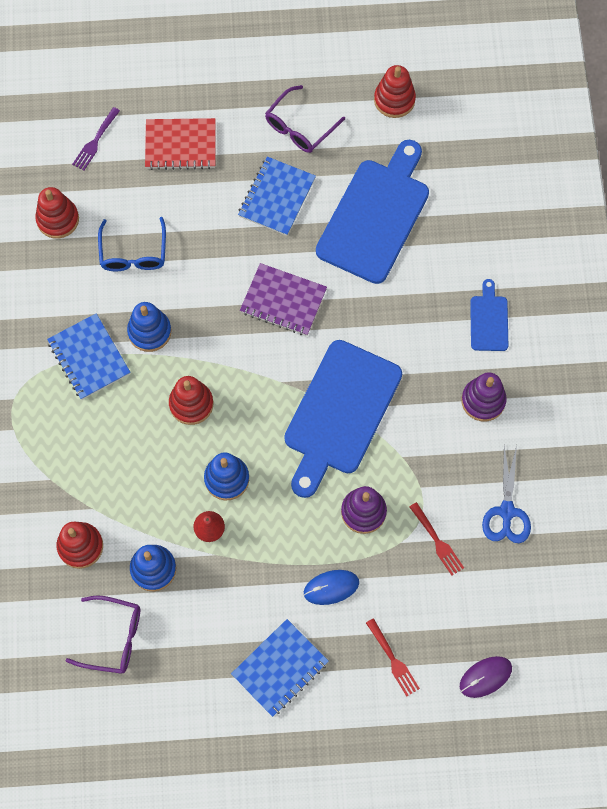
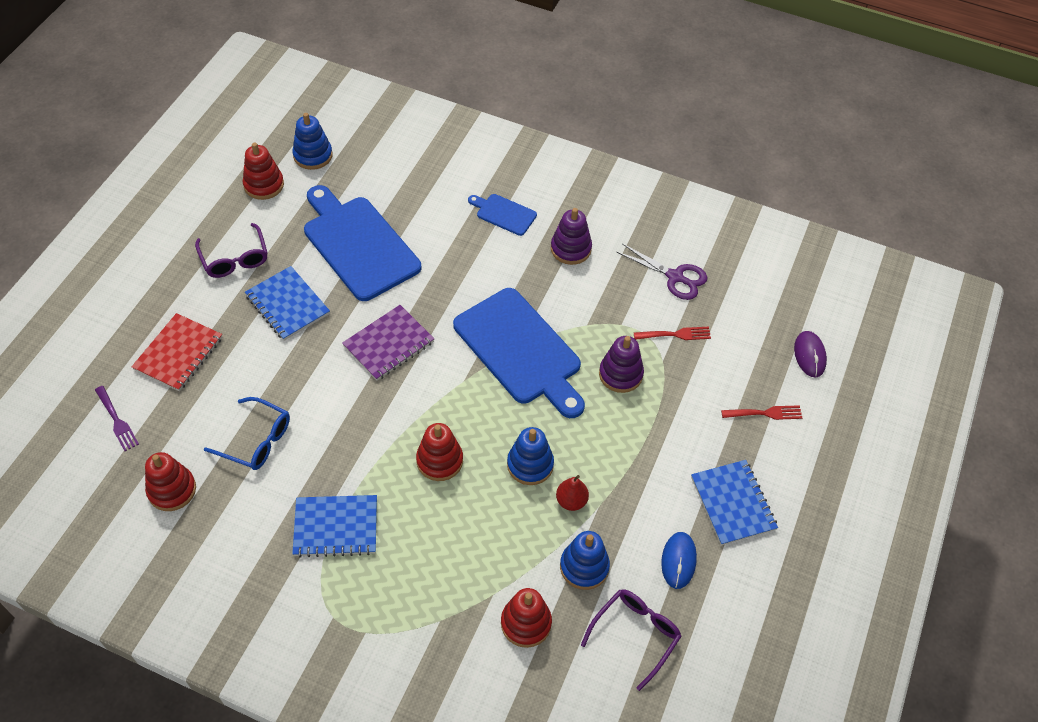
camera: 65 degrees left, 15 degrees down
blue stacking toy [127,302,171,352] -> blue stacking toy moved to [292,113,333,170]
blue mouse [304,570,359,605] -> blue mouse moved to [661,532,697,589]
blue scissors [482,445,531,543] -> purple scissors [617,244,708,300]

